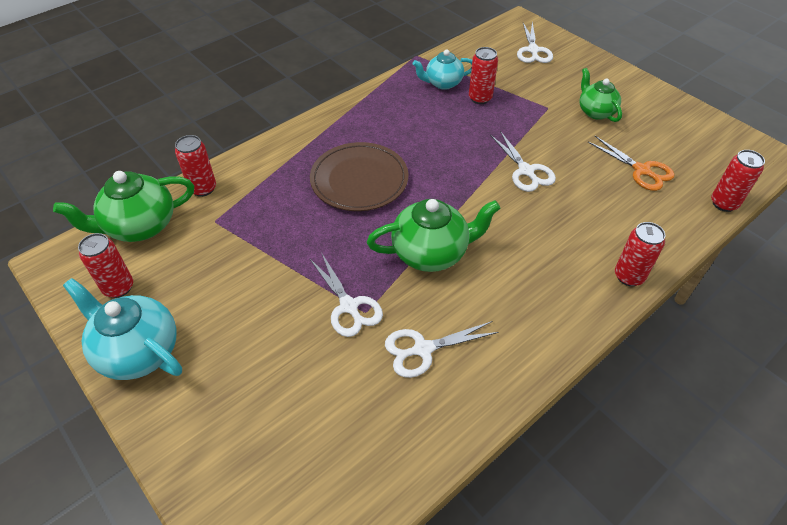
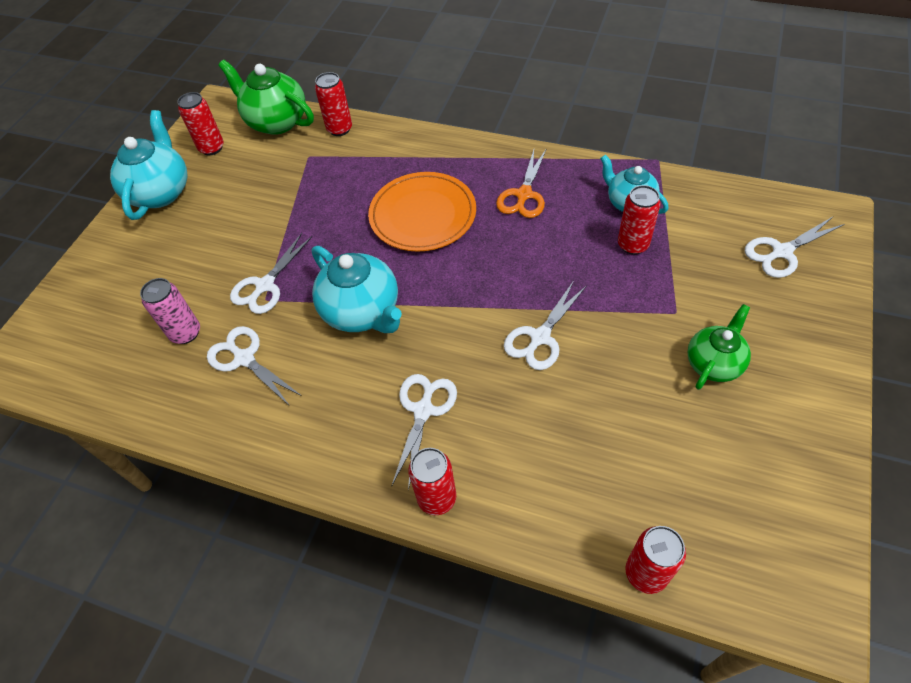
camera: 65 degrees right, 5 degrees up
brown plate [310,142,408,211] -> orange plate [368,172,476,252]
green teapot [367,199,500,272] -> turquoise teapot [312,246,402,333]
orange scissors [588,136,675,191] -> orange scissors moved to [496,150,546,218]
none -> pink can [140,278,200,344]
none -> white scissors [391,374,457,490]

